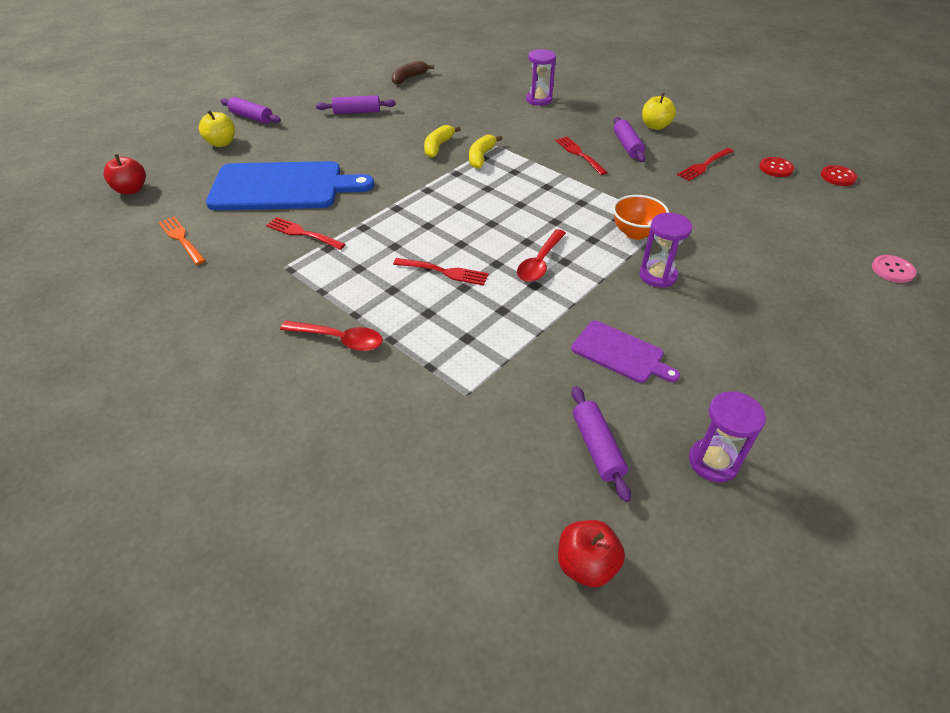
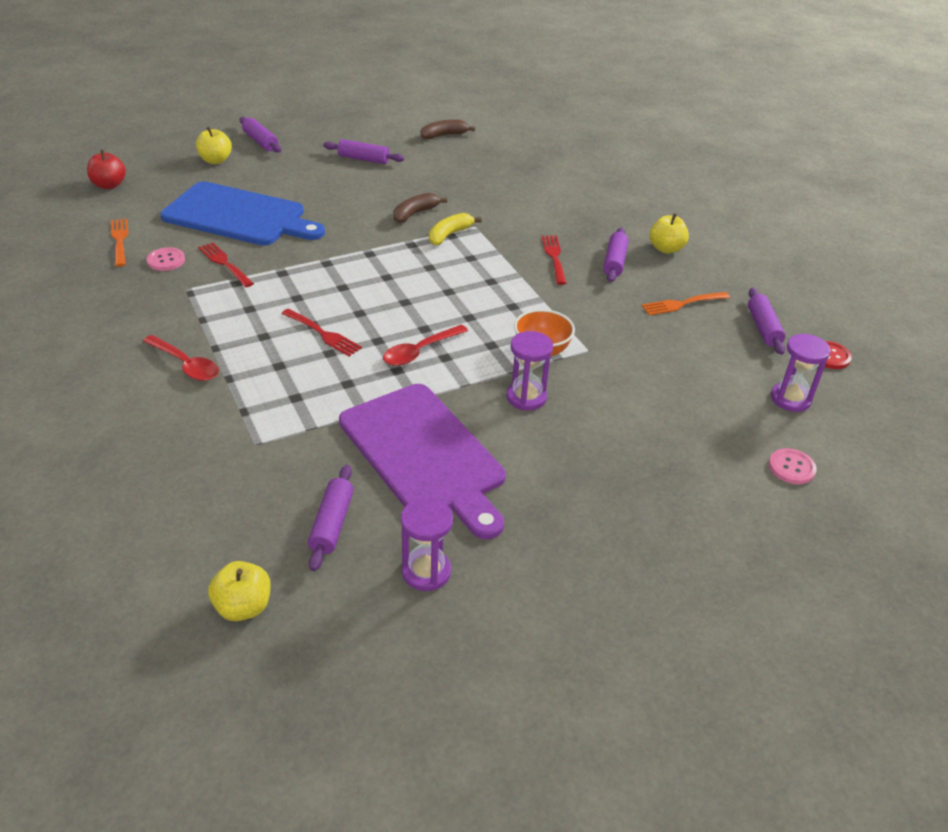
camera: 20 degrees right, 5 degrees down
yellow banana [424,125,461,158] -> brown banana [393,193,447,223]
purple hourglass [526,49,556,106] -> purple hourglass moved to [771,333,831,412]
red apple [558,520,625,587] -> yellow apple [208,561,271,621]
purple cutting board [571,321,680,383] -> purple cutting board [339,384,506,539], size x1.99
red fork [677,148,734,181] -> orange fork [641,292,730,315]
red button [759,157,794,177] -> purple rolling pin [748,288,786,355]
none -> pink button [147,247,185,271]

